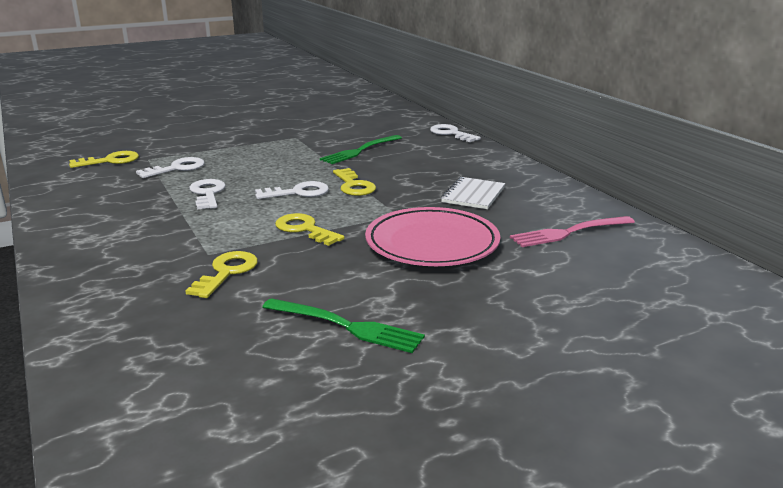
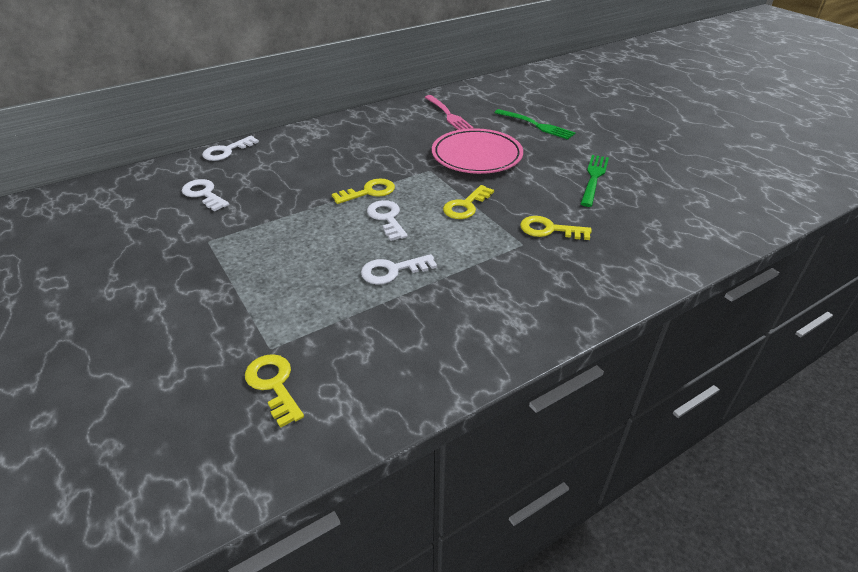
camera: 95 degrees left, 15 degrees up
white key [136,157,205,178] -> white key moved to [182,179,229,211]
green fork [320,135,402,164] -> green fork moved to [494,109,576,140]
white notebook [441,177,505,209] -> none

